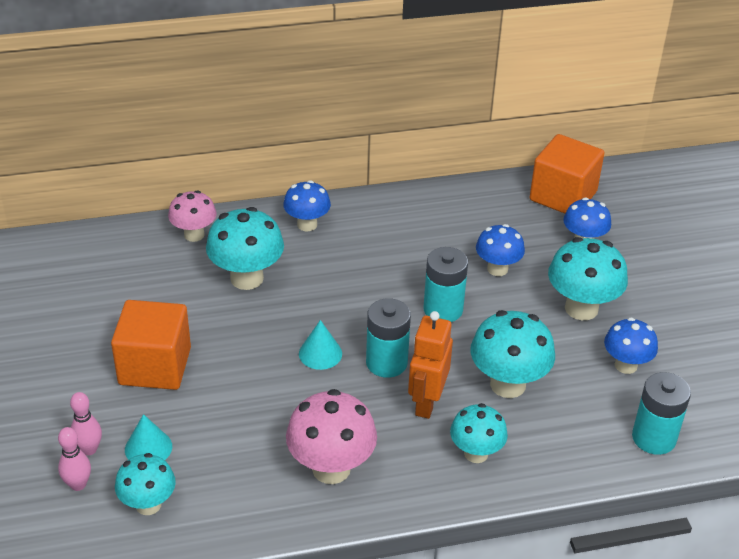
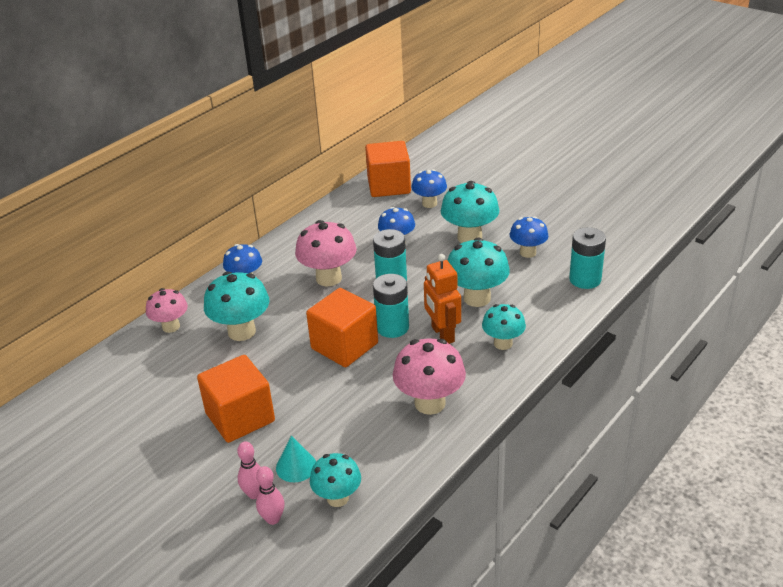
camera: 35 degrees left, 5 degrees down
turquoise cone [299,320,342,370] -> orange cube [306,288,378,367]
none -> pink mushroom [295,220,357,286]

